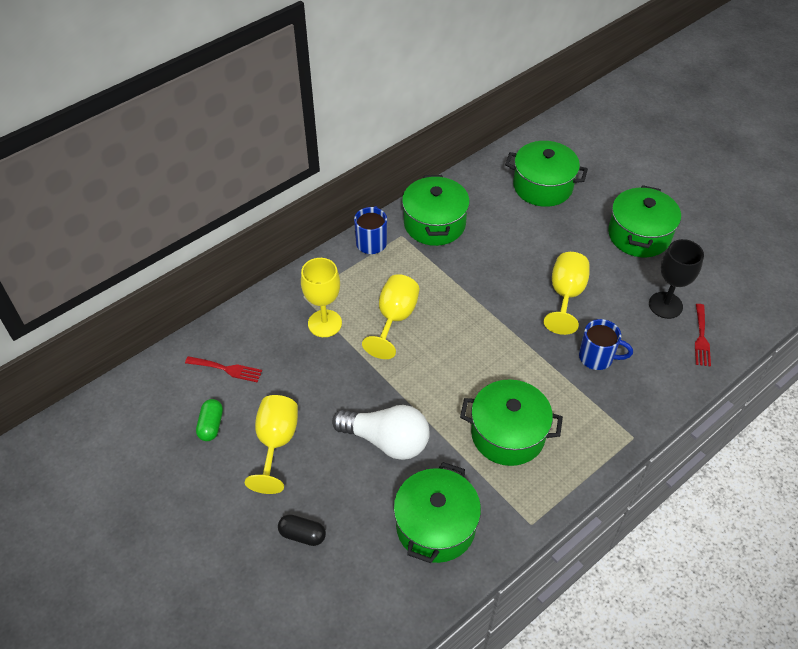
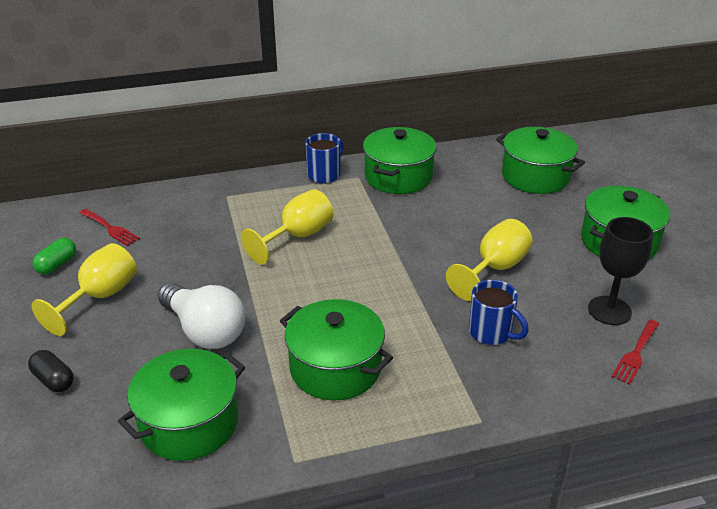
camera: 25 degrees right, 15 degrees down
yellow goblet [301,258,342,337] -> none

